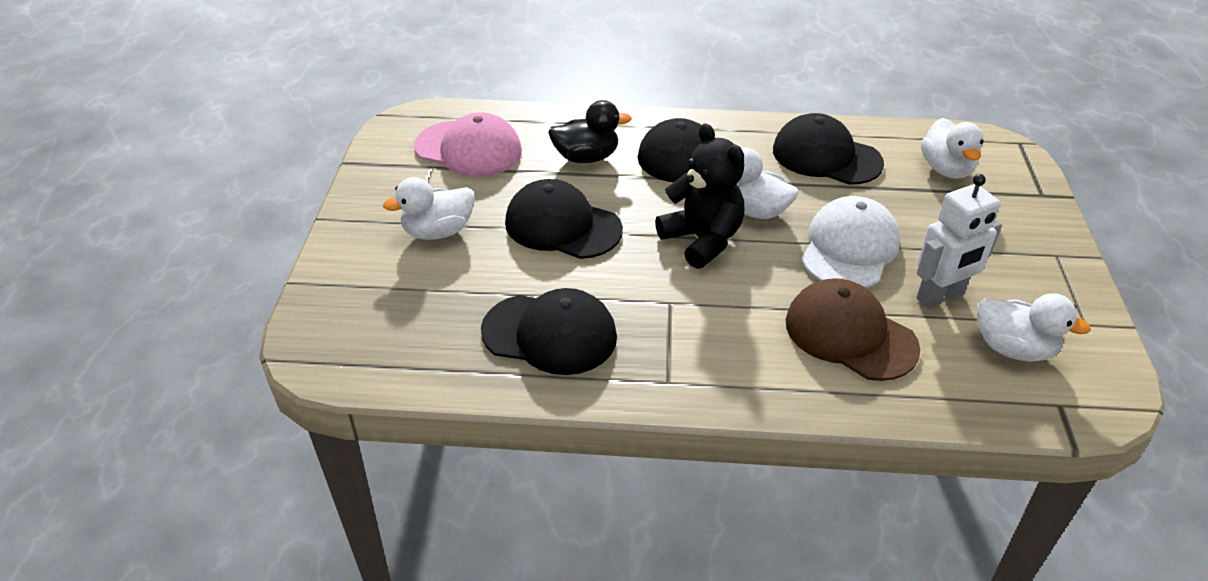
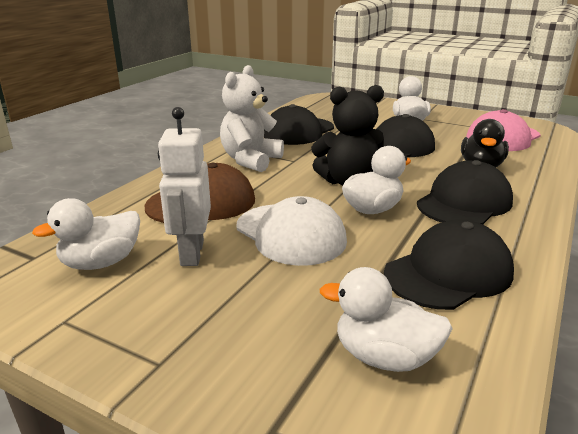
camera: 115 degrees right, 15 degrees down
none -> white teddy bear [220,65,284,172]

